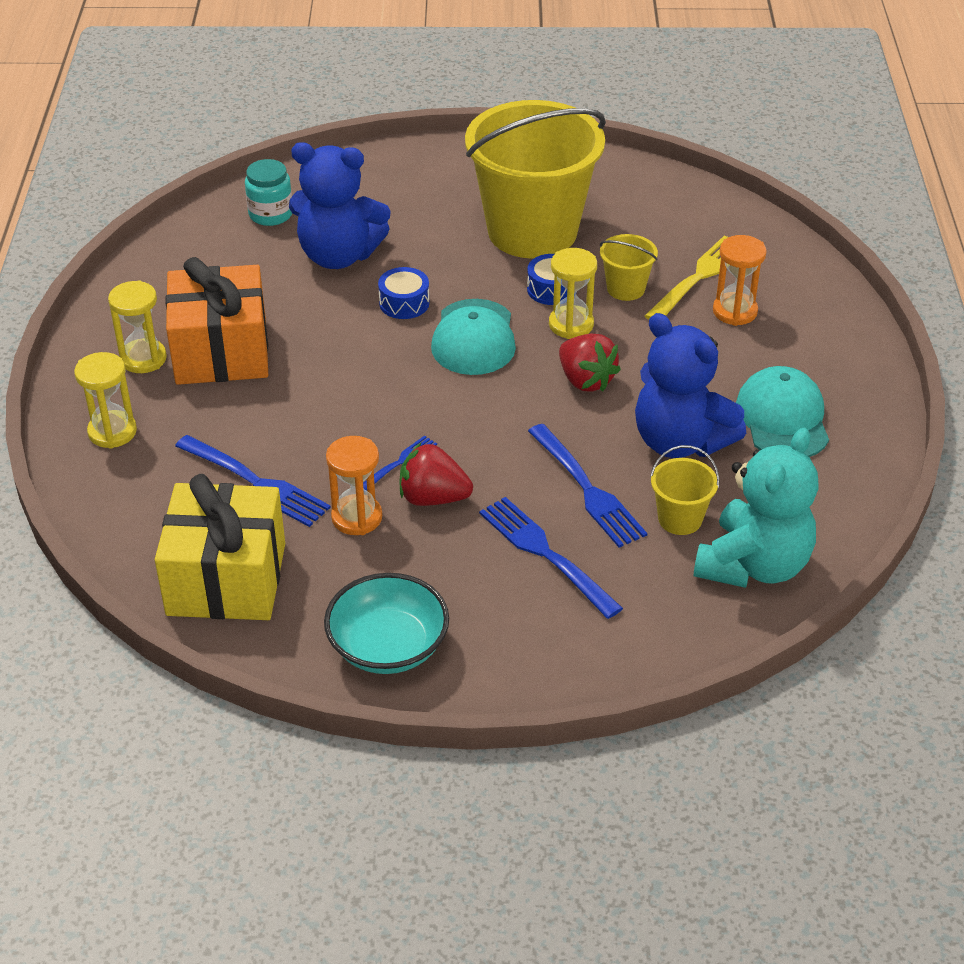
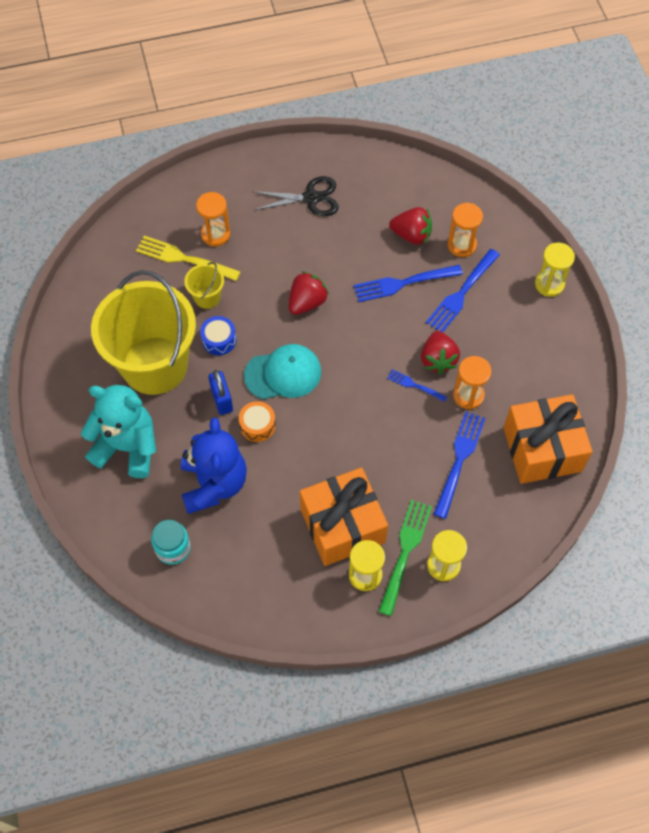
camera: 105 degrees left, 20 degrees up
yellow gift [155,474,285,620] -> orange gift [503,394,593,484]
turquoise bowl [324,573,449,674] -> none
blue drum [378,267,429,319] -> orange drum [239,401,276,442]
blue fork [528,424,647,548] -> blue fork turned 150 degrees counterclockwise [353,265,463,302]
yellow hourglass [549,248,597,339] -> yellow hourglass moved to [535,243,575,297]
blue teddy bear [635,313,746,458] -> none
yellow bucket [650,445,720,535] -> red strawberry [389,207,432,245]
turquoise teddy bear [694,428,819,588] -> turquoise teddy bear moved to [81,385,156,478]
turquoise cap [736,366,829,457] -> black scissors [252,176,339,216]
none -> blue padlock [208,370,233,415]
none -> green fork [378,500,432,616]
none -> orange hourglass [447,203,483,257]

